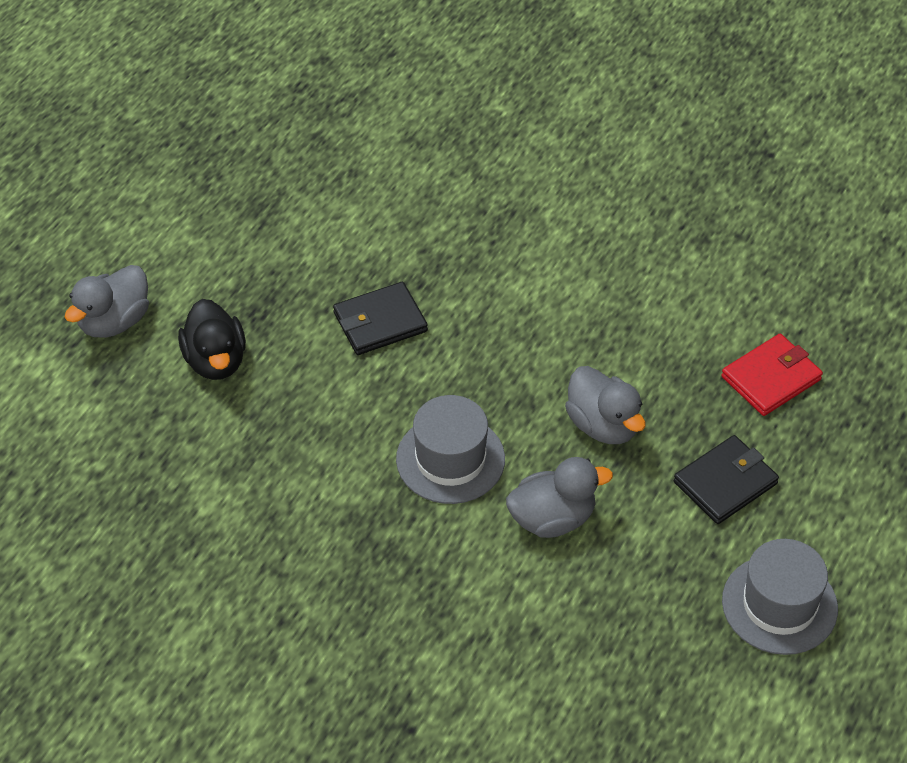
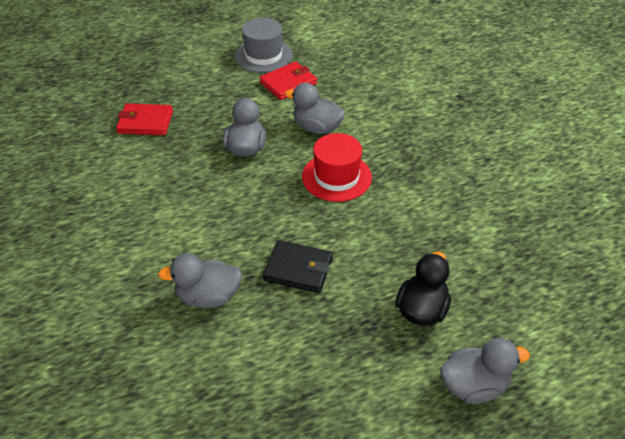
camera: 140 degrees left, 5 degrees down
grey hat [396,395,505,504] -> red hat [302,133,372,202]
black wallet [674,435,779,524] -> none
none -> grey duck [158,254,242,308]
none -> red wallet [260,61,317,100]

